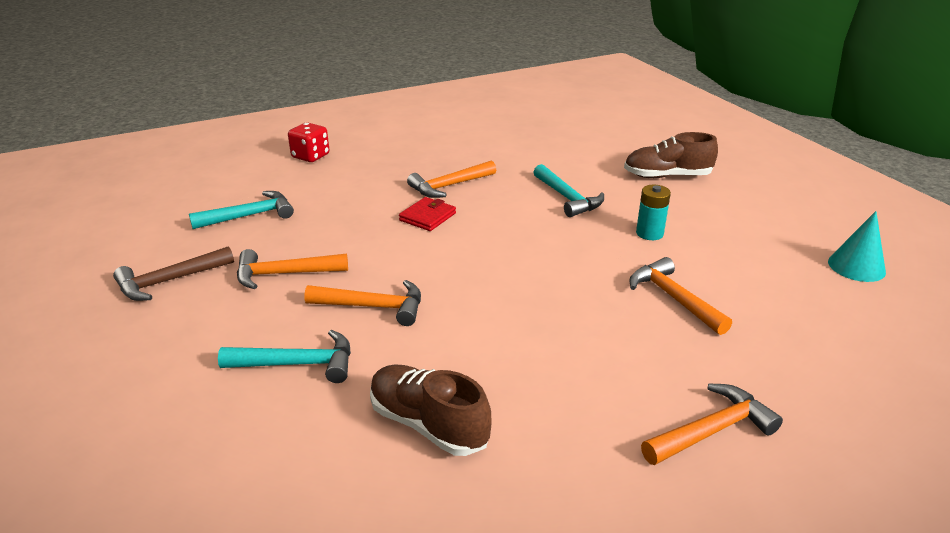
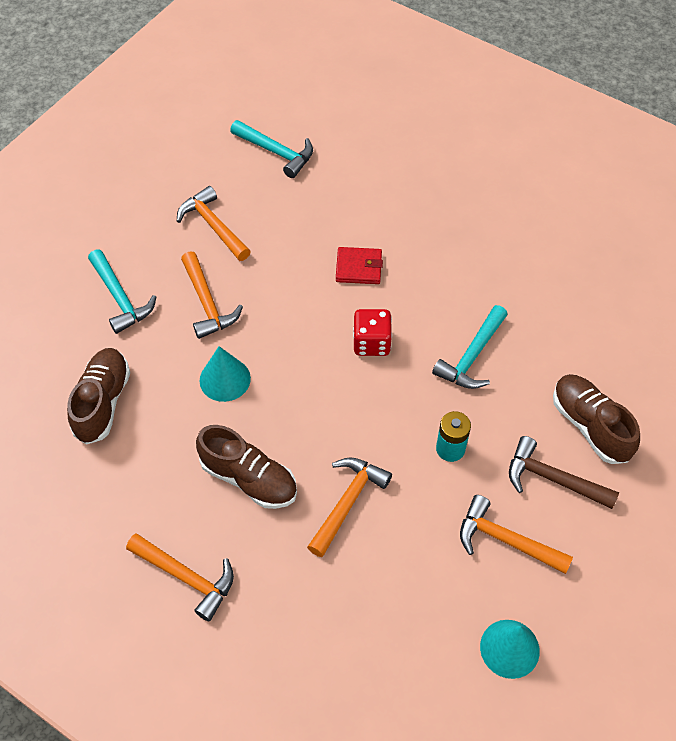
camera: 60 degrees right, 25 degrees up
brown hammer [113,246,234,301] -> brown hammer moved to [509,436,619,509]
red dice [288,122,329,162] -> red dice moved to [353,309,392,356]
orange hammer [407,161,496,198] -> orange hammer moved to [460,495,573,574]
none -> brown shoe [196,425,297,509]
none -> turquoise cone [200,346,251,402]

